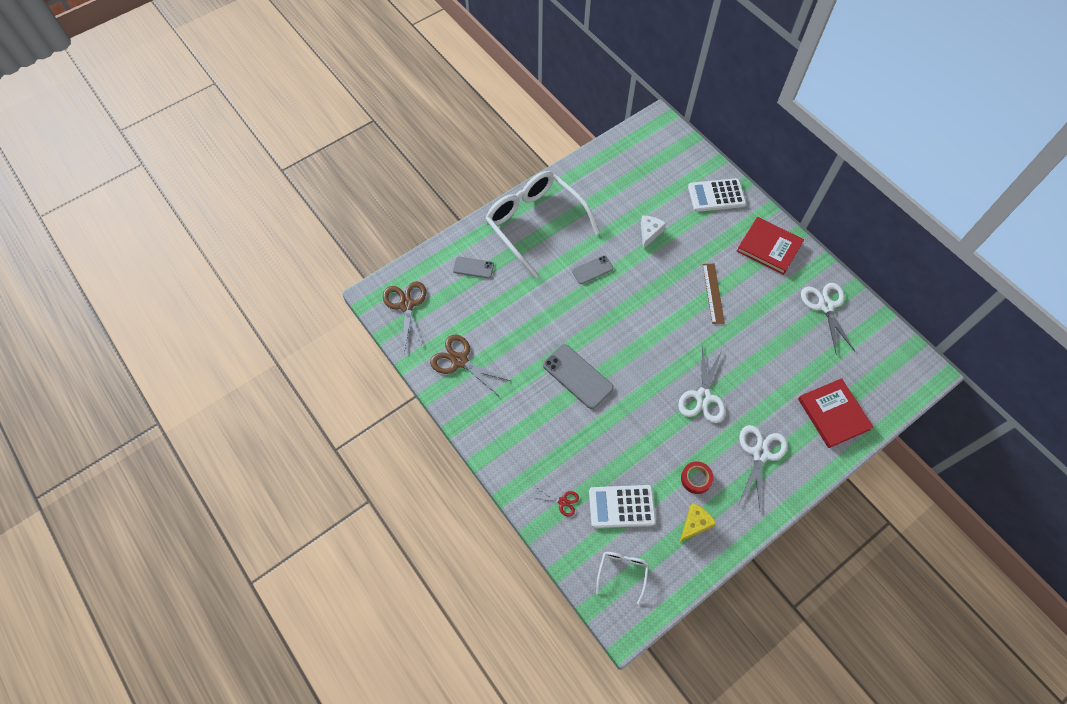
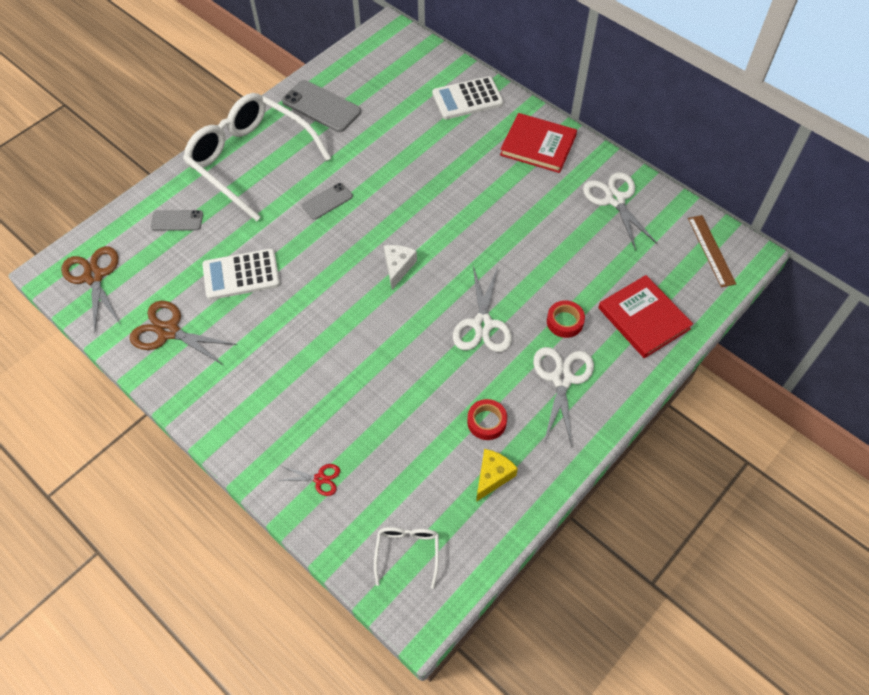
camera: 10 degrees left, 5 degrees down
grey phone [543,344,614,409] -> grey phone moved to [282,80,361,132]
white calculator [589,485,656,528] -> white calculator moved to [202,249,280,300]
white cheese [641,215,666,249] -> white cheese moved to [384,245,417,289]
brown ruler [702,264,725,324] -> brown ruler moved to [688,215,736,287]
none -> red tape [547,301,585,338]

